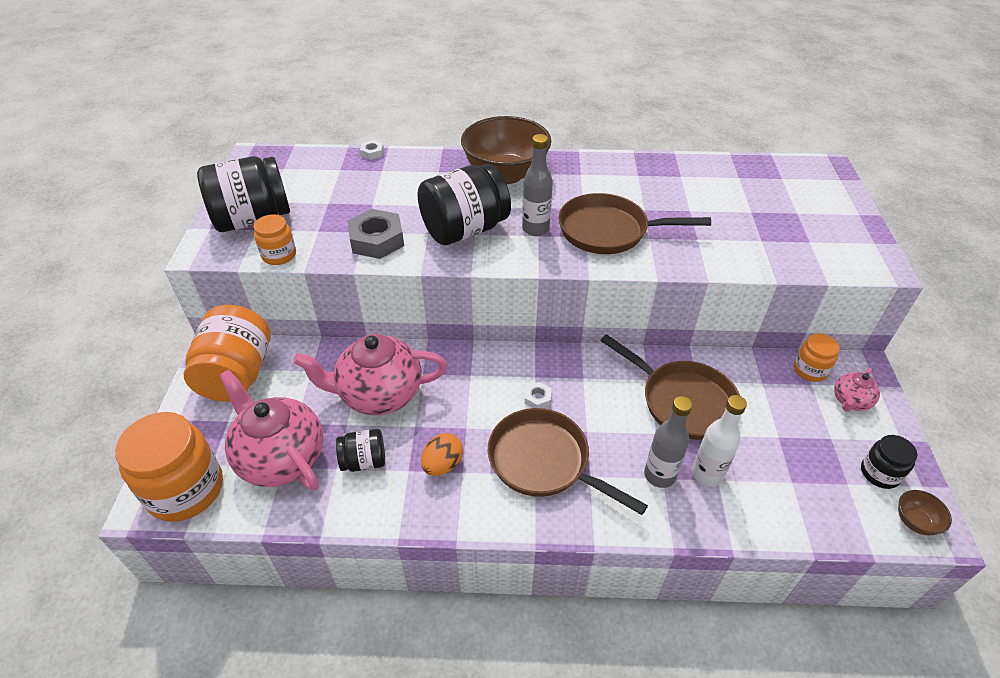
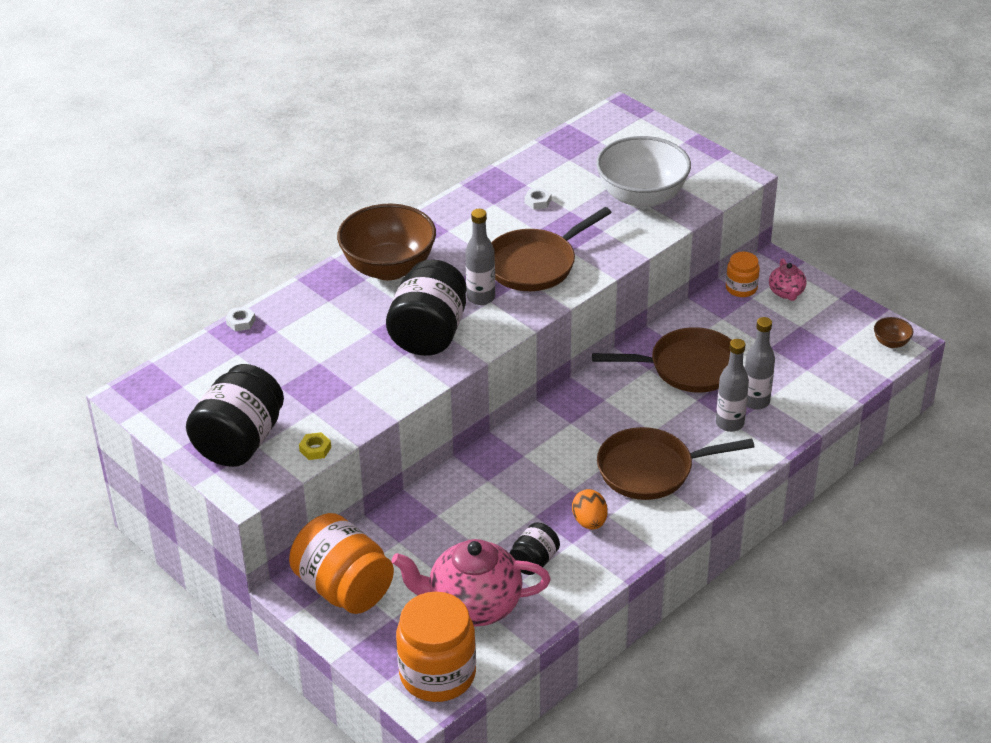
camera: 45 degrees left, 5 degrees down
orange jar [254,214,296,265] -> yellow nut [299,432,331,460]
pink teapot [293,334,447,415] -> none
grey nut [348,209,404,259] -> none
white nut [525,382,551,408] -> white nut moved to [525,188,551,210]
white bottle [692,395,747,487] -> grey bottle [745,317,775,410]
black jar [861,435,917,489] -> none
none -> white bowl [596,136,691,209]

